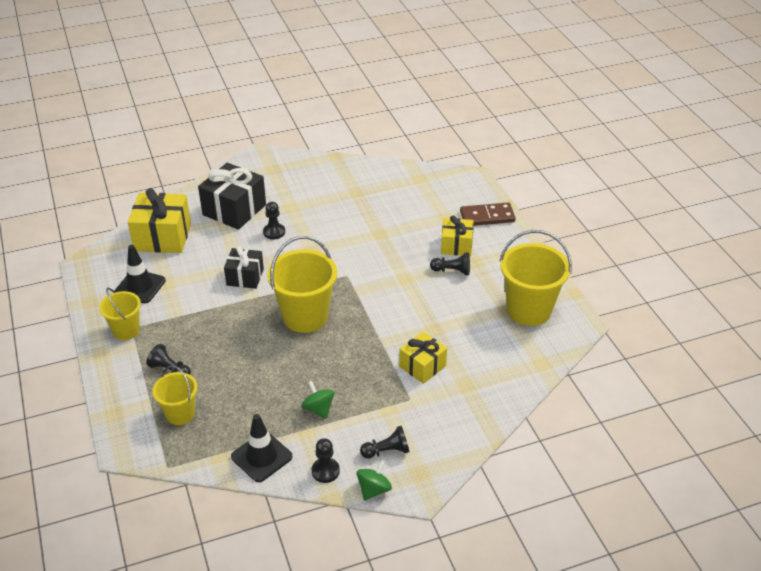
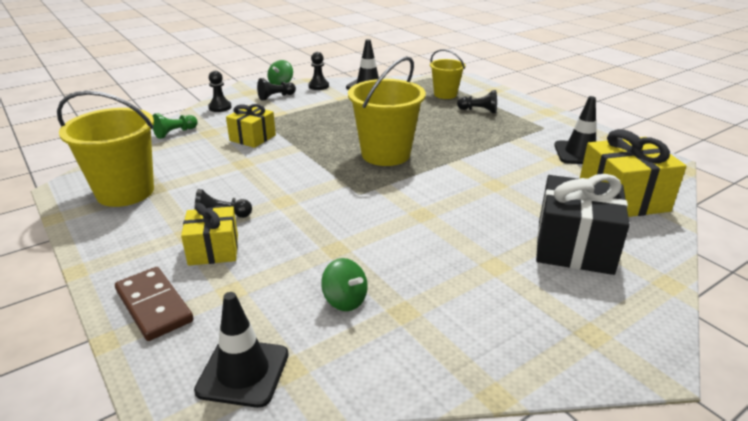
camera: 165 degrees right, 10 degrees down
yellow bucket [99,288,141,340] -> none
black gift [224,246,264,289] -> none
black pawn [263,202,285,239] -> black pawn moved to [208,71,232,112]
green spinning top [301,381,334,419] -> green spinning top moved to [321,258,368,311]
brown domino [460,202,516,226] -> brown domino turned 75 degrees clockwise [115,267,194,341]
none -> green pawn [153,113,198,139]
none -> black traffic cone [194,292,288,408]

